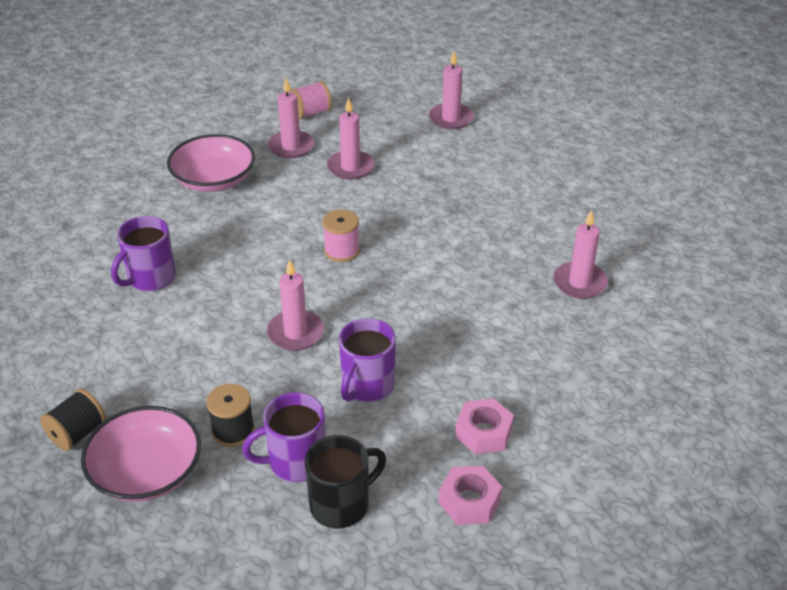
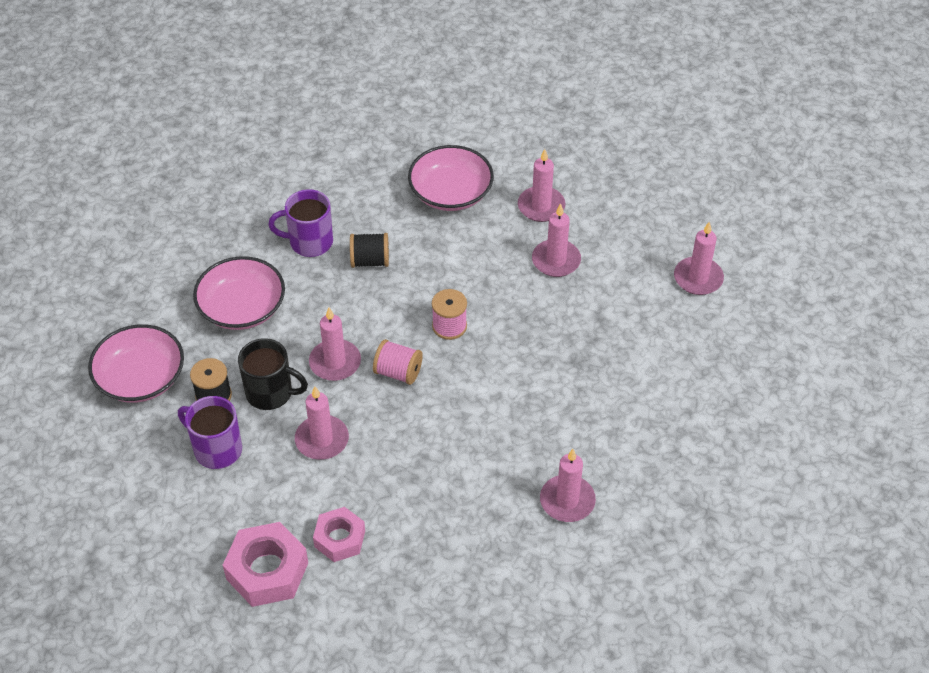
camera: 50 degrees right, 10 degrees up
black spool [40,389,106,451] -> black spool moved to [350,233,389,268]
pink spool [290,81,332,119] -> pink spool moved to [373,339,423,385]
black mug [305,435,386,528] -> black mug moved to [238,338,308,410]
purple mug [339,318,396,402] -> pink candle [295,386,349,460]
pink nut [439,466,502,525] -> pink nut [223,522,308,607], size x1.53
none -> pink bowl [193,256,285,330]

